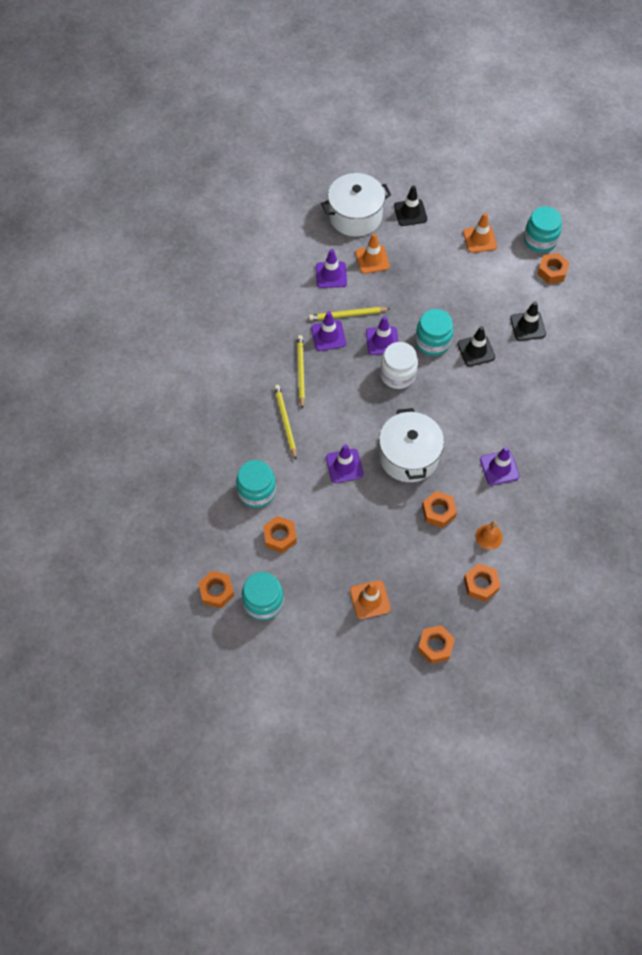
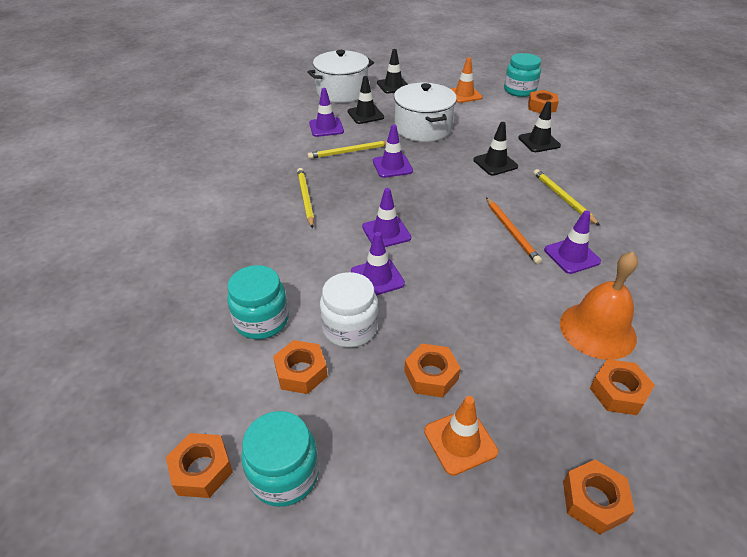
camera: 10 degrees left, 20 degrees down
yellow pencil [274,385,296,460] -> yellow pencil moved to [533,169,600,226]
purple traffic cone [311,311,346,351] -> purple traffic cone moved to [362,188,411,247]
orange traffic cone [355,233,390,274] -> black traffic cone [348,76,384,124]
white pot [379,408,444,482] -> white pot moved to [394,83,457,142]
white jar [380,342,418,389] -> white jar moved to [320,272,378,348]
turquoise jar [415,309,454,356] -> none
orange nut [422,491,457,528] -> orange nut moved to [404,343,461,398]
orange bell [475,521,503,550] -> orange bell [560,252,638,360], size x1.91
none -> orange pencil [486,197,542,264]

